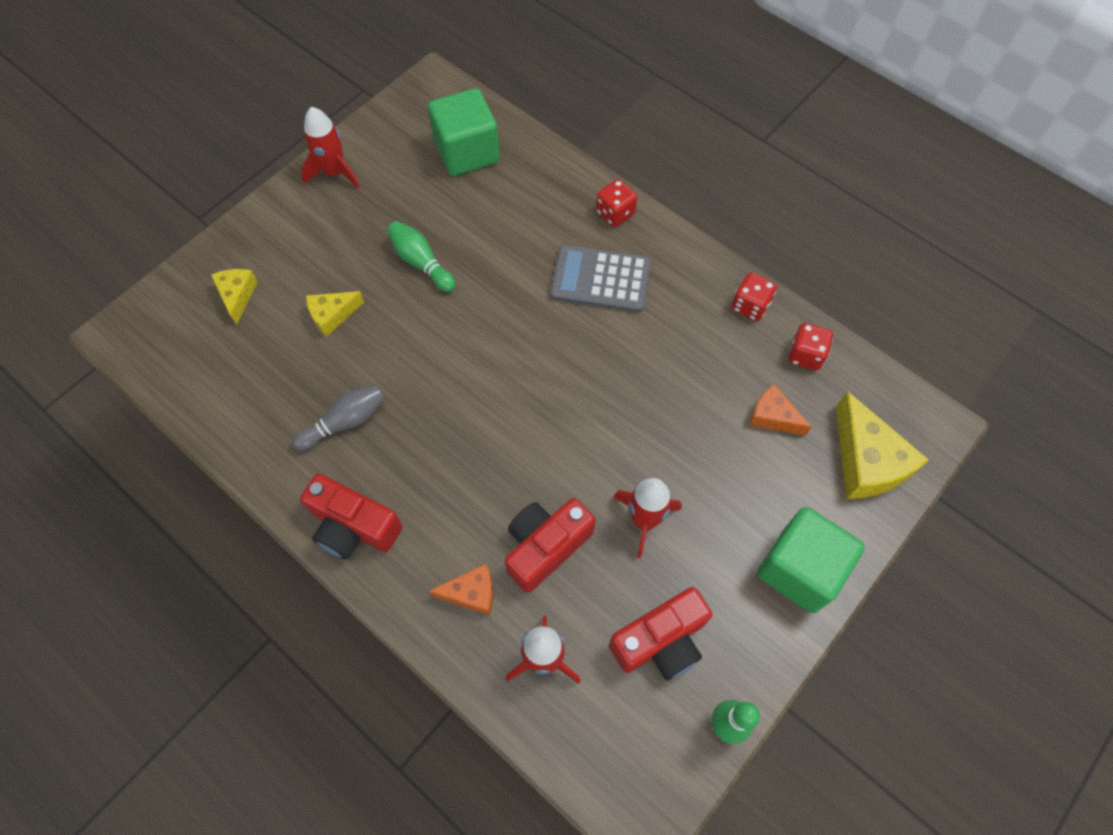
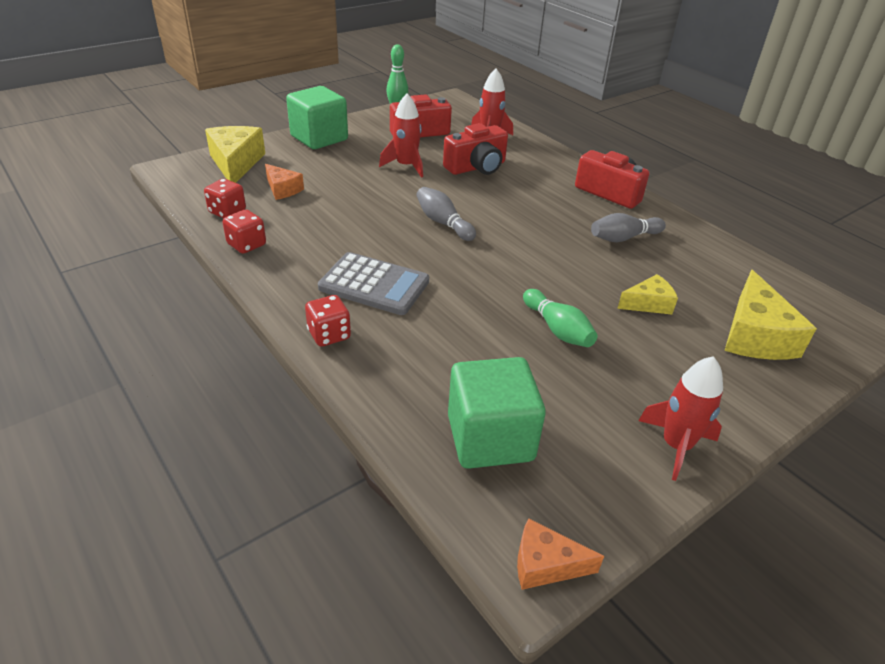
camera: 170 degrees left, 25 degrees down
yellow cheese [211,269,258,325] -> yellow cheese [724,270,817,360], size x1.73
orange cheese [429,564,493,615] -> orange cheese moved to [517,518,604,590]
none -> grey bowling pin [416,187,476,241]

